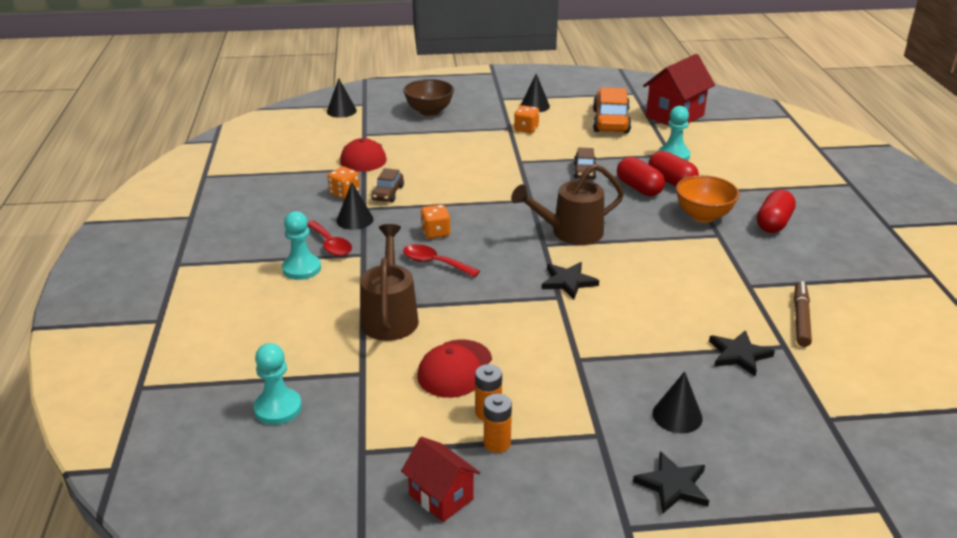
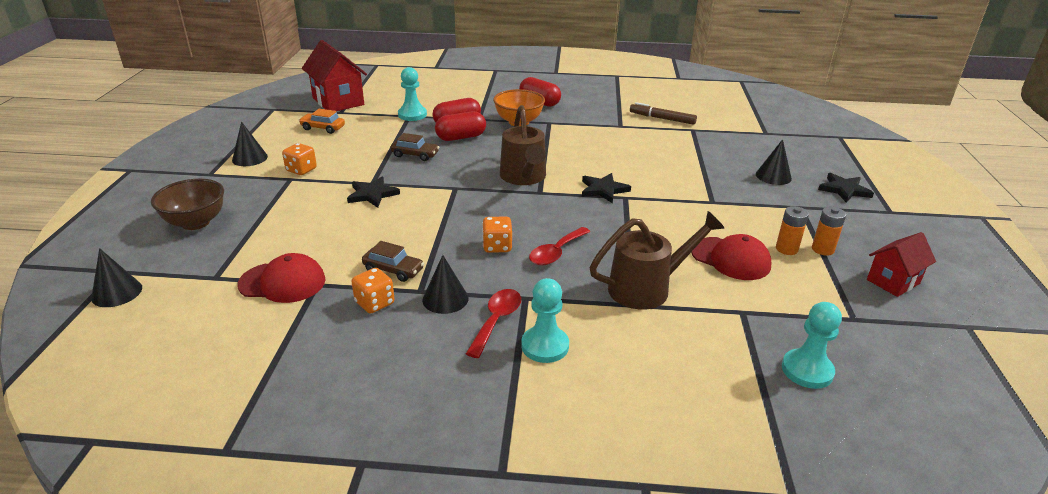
camera: 80 degrees left, 0 degrees up
red spoon [308,220,352,256] -> red spoon turned 45 degrees counterclockwise [466,289,521,358]
brown watering can [360,224,419,341] -> brown watering can turned 150 degrees clockwise [590,211,725,310]
orange car [593,87,631,133] -> orange car [299,109,345,134], size x0.55
black star [709,330,775,376] -> black star moved to [347,177,400,208]

